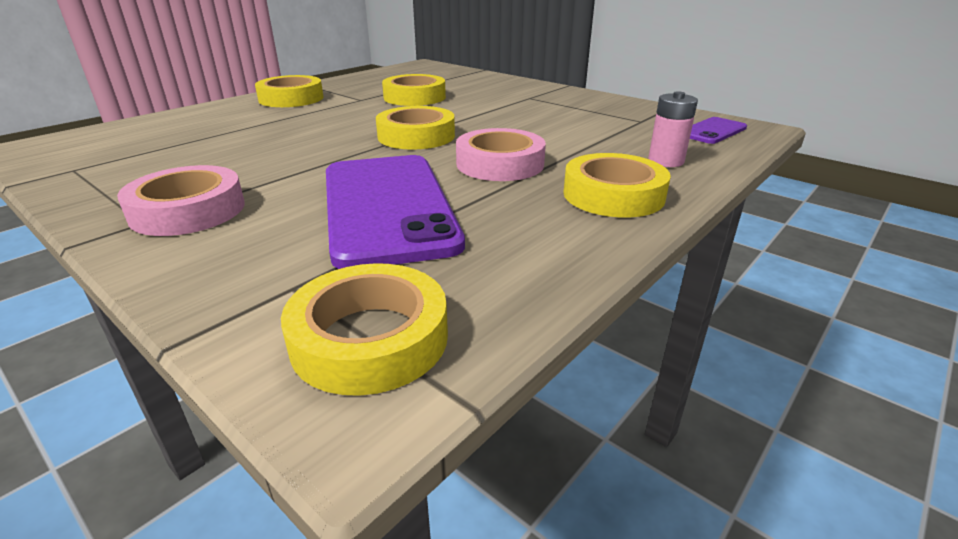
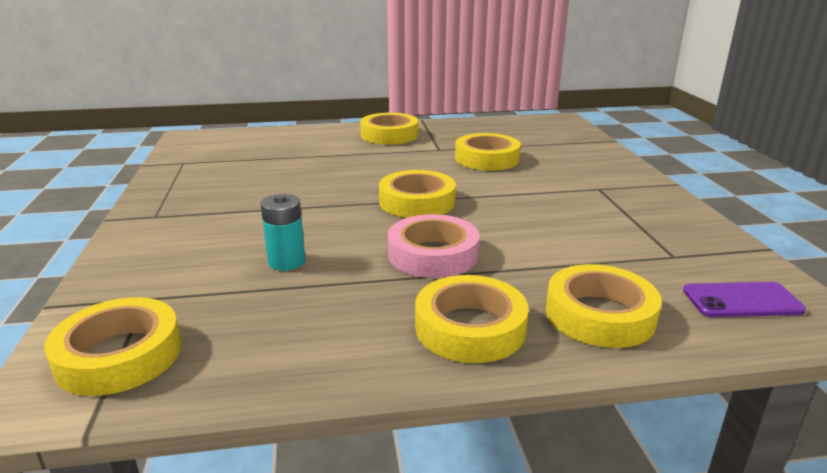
camera: 40 degrees right, 5 degrees down
pink tape [117,165,245,236] -> none
purple phone [326,155,465,269] -> turquoise battery [260,194,305,271]
pink battery [648,91,698,167] -> yellow tape [546,264,662,348]

